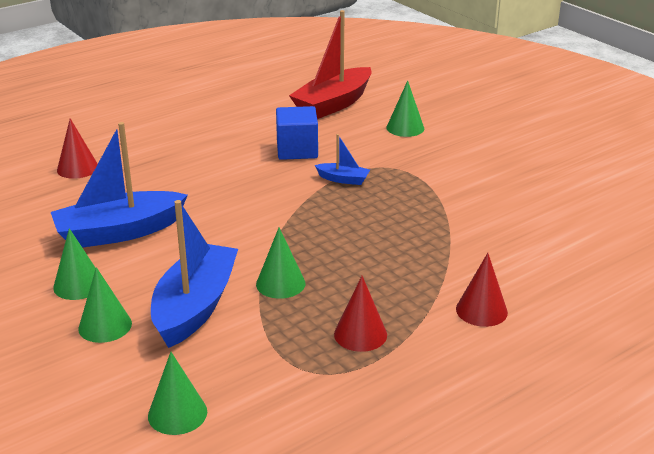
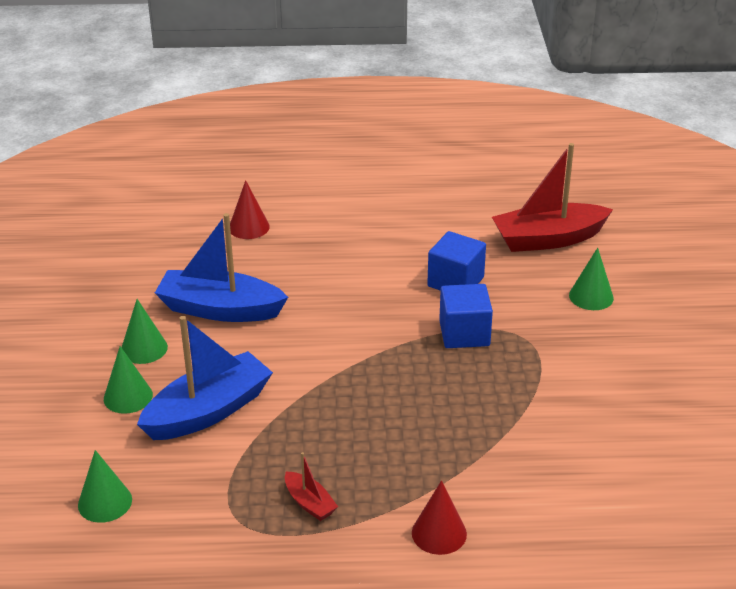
camera: 35 degrees right, 5 degrees up
green cone [256,228,305,299] -> none
blue boat [315,134,370,185] -> blue cube [439,284,493,348]
red cone [334,276,387,352] -> red boat [285,452,338,521]

